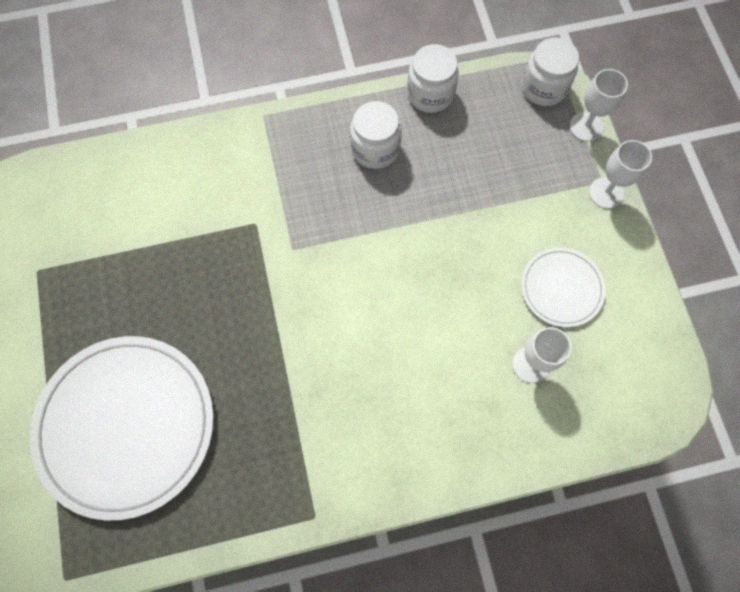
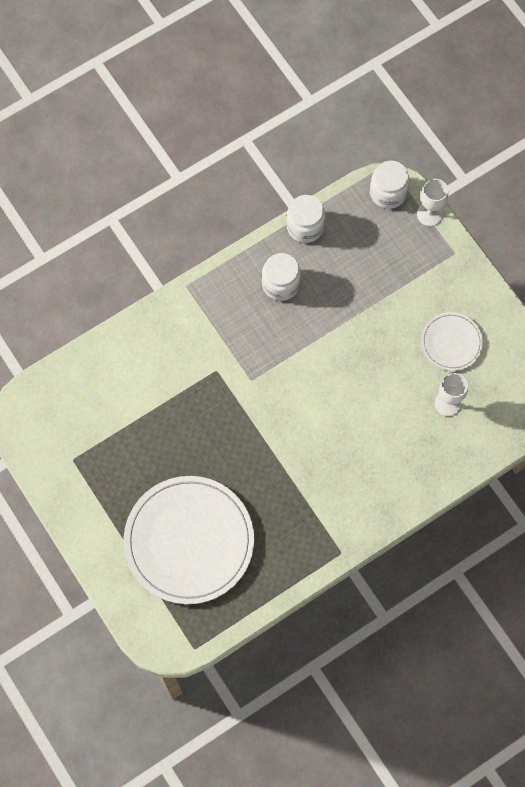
camera: 20 degrees left, 0 degrees up
white goblet [589,140,652,209] -> none

